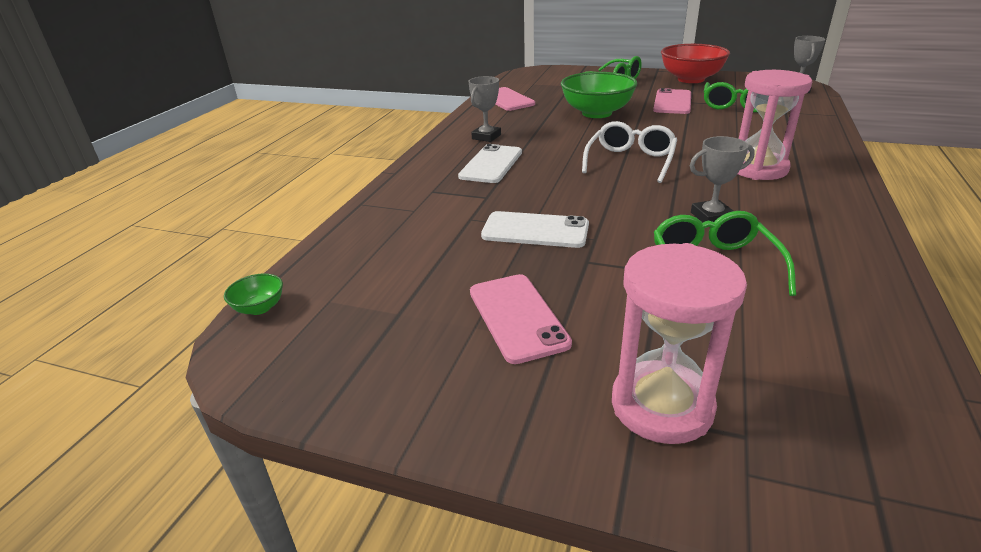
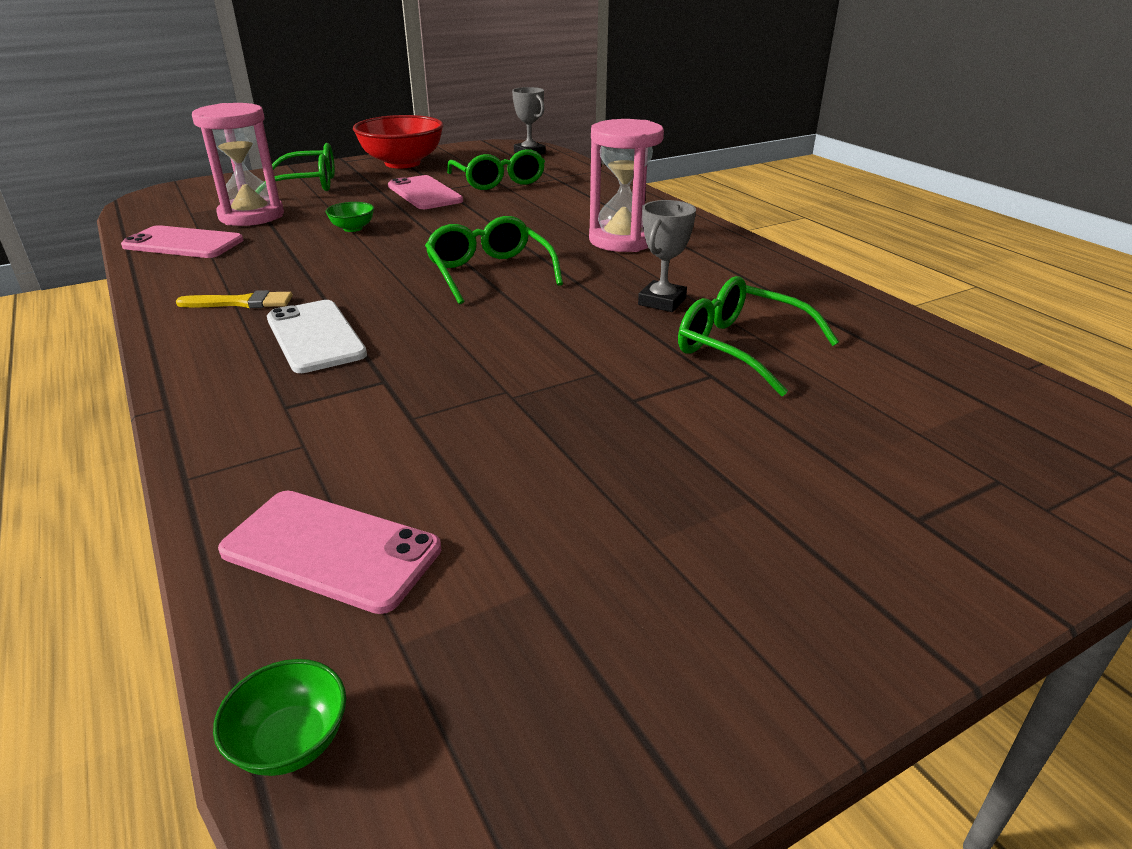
camera: 50 degrees left, 0 degrees up
grey trophy [469,76,501,142] -> yellow brush [176,290,293,308]
pink phone [470,274,572,364] -> pink phone moved to [218,491,441,614]
white phone [481,211,589,248] -> none
green bowl [561,72,638,118] -> green bowl [326,202,374,232], size x0.43
white glasses [582,121,677,183] -> green glasses [425,216,563,304]
pink hourglass [612,243,747,444] -> pink hourglass moved to [192,103,284,226]

